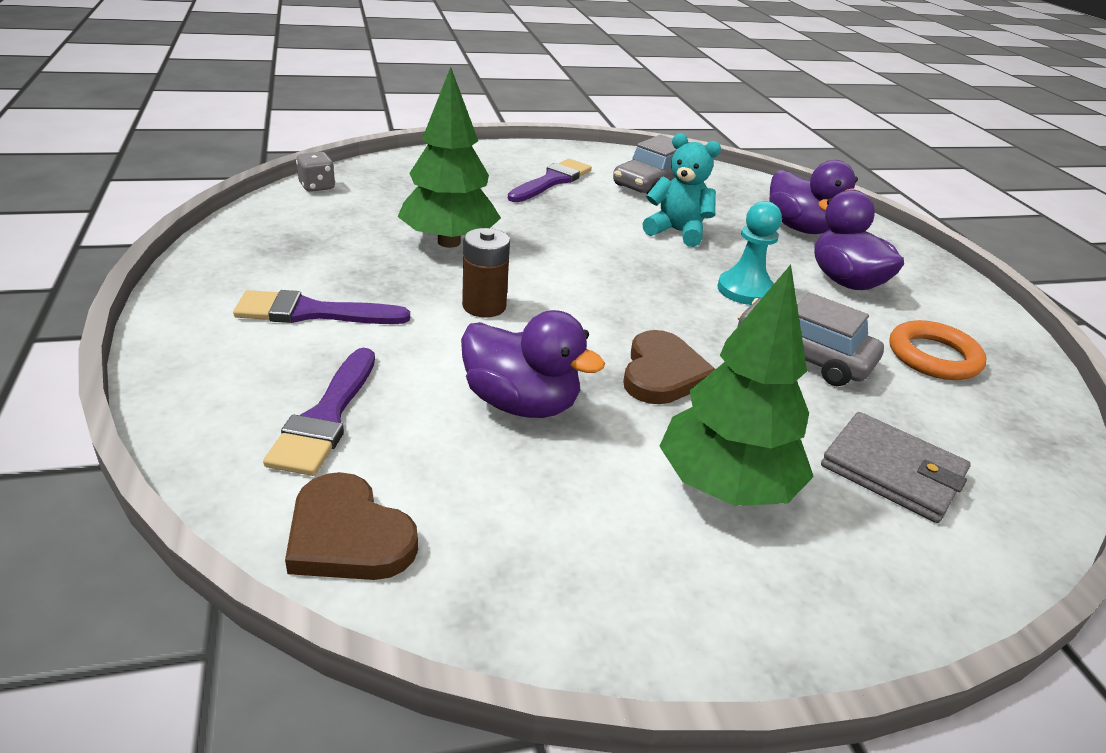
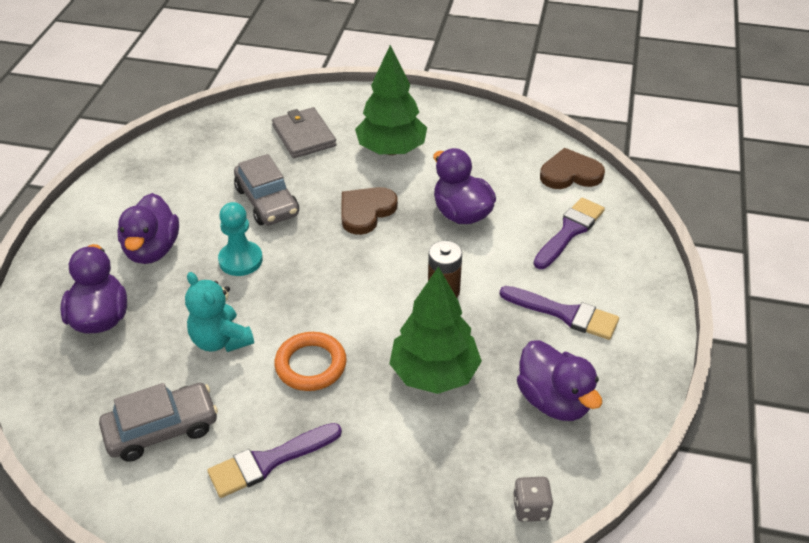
camera: 150 degrees left, 10 degrees up
brown heart [285,472,418,580] -> brown heart turned 75 degrees counterclockwise [540,148,605,189]
orange ring [889,320,986,380] -> orange ring moved to [274,332,347,391]
none -> purple duck [517,340,602,421]

